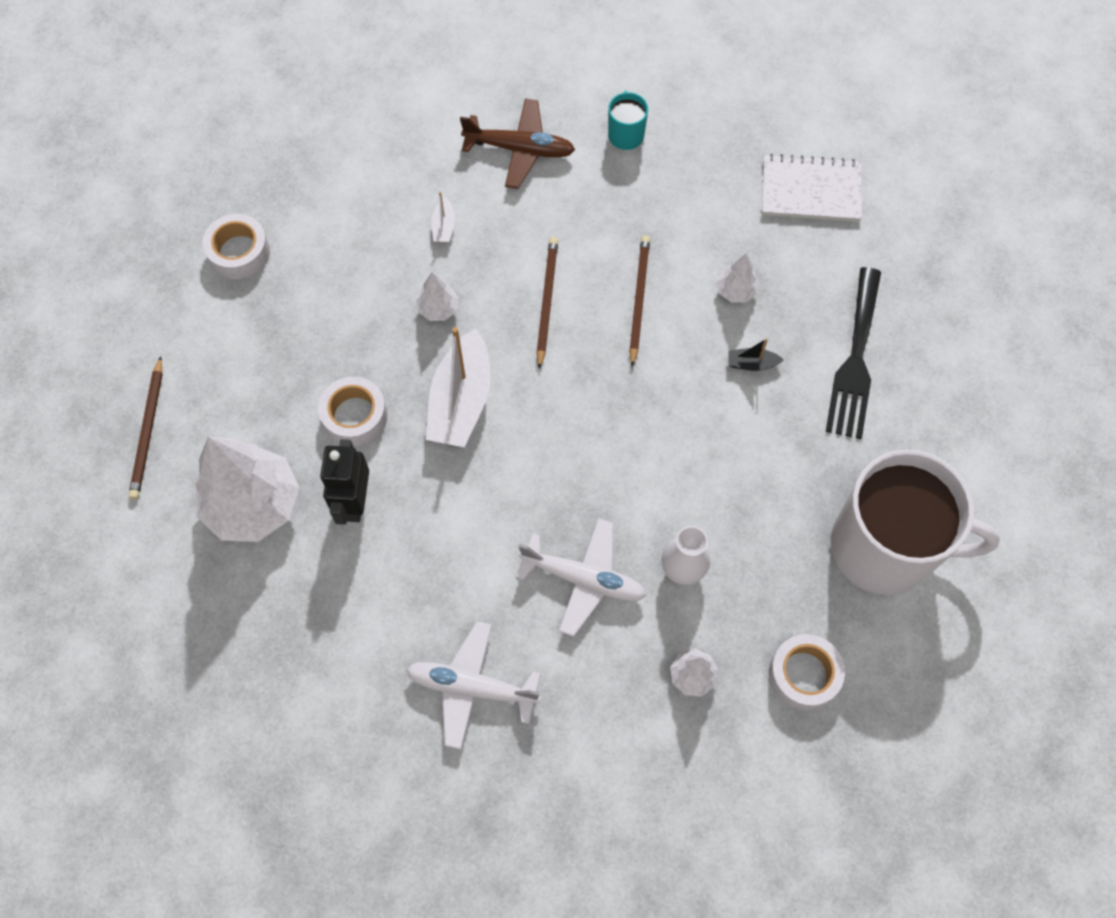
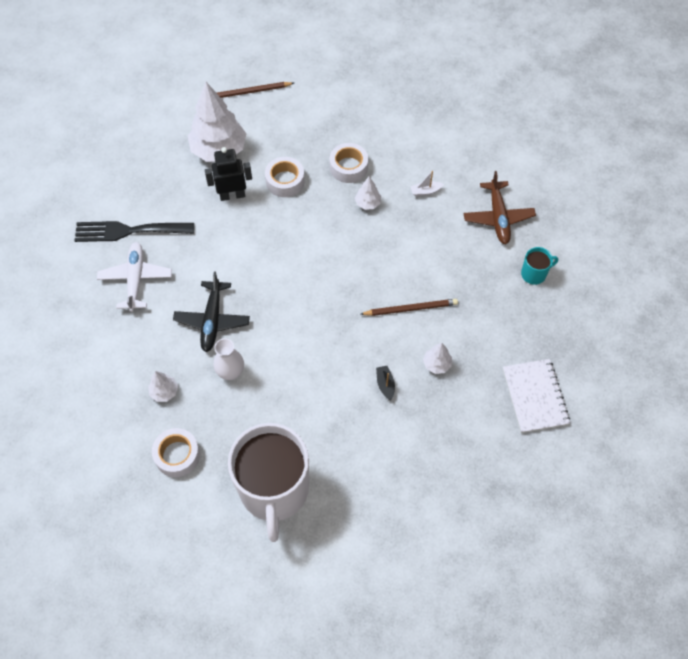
camera: 75 degrees right, 5 degrees down
white tape [202,214,270,280] -> white tape moved to [330,143,368,183]
white boat [426,327,491,447] -> none
white plane [516,518,646,637] -> black plane [173,271,250,352]
brown pencil [536,237,558,369] -> none
black fork [826,267,881,439] -> black fork moved to [75,221,194,242]

